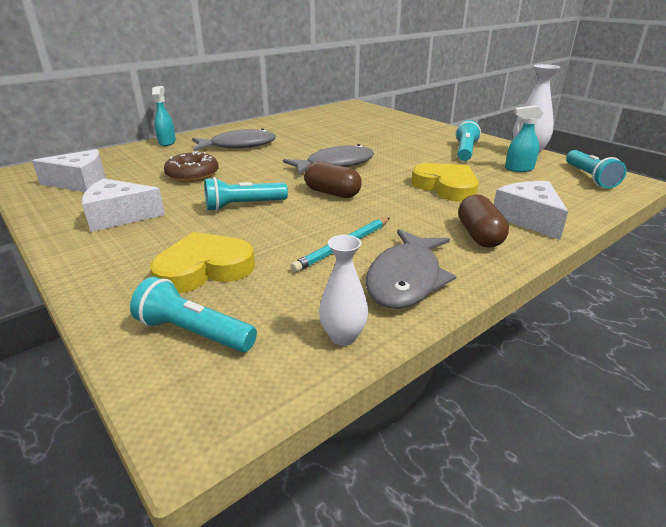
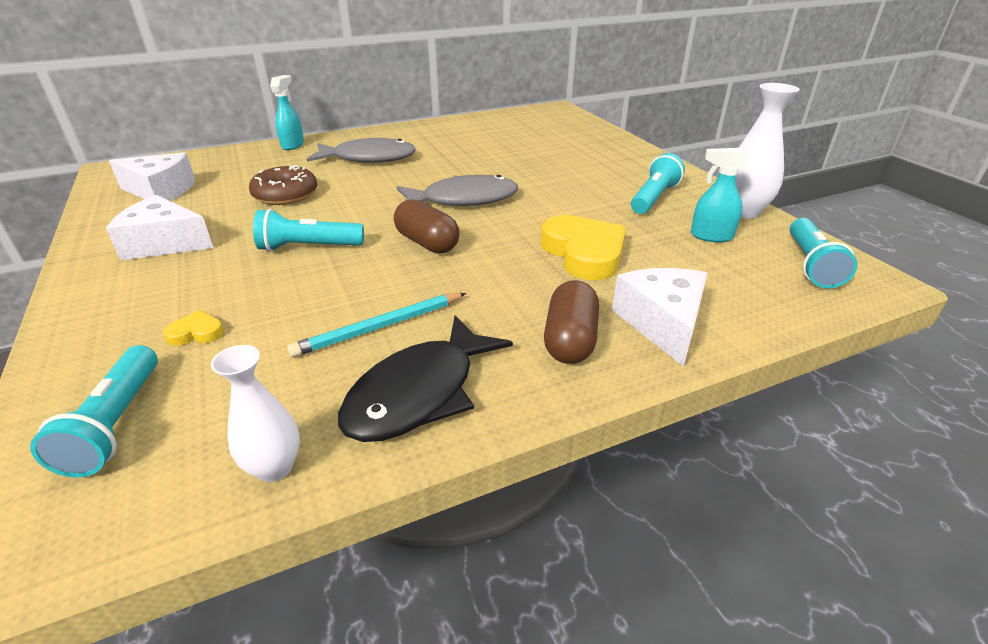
camera: 15 degrees right, 5 degrees up
turquoise flashlight [130,277,257,352] -> turquoise flashlight turned 135 degrees counterclockwise [30,345,158,477]
yellow heart [150,232,255,293] -> yellow heart [163,310,224,346], size x0.44
grey fish [366,229,456,309] -> black fish [338,315,513,442]

